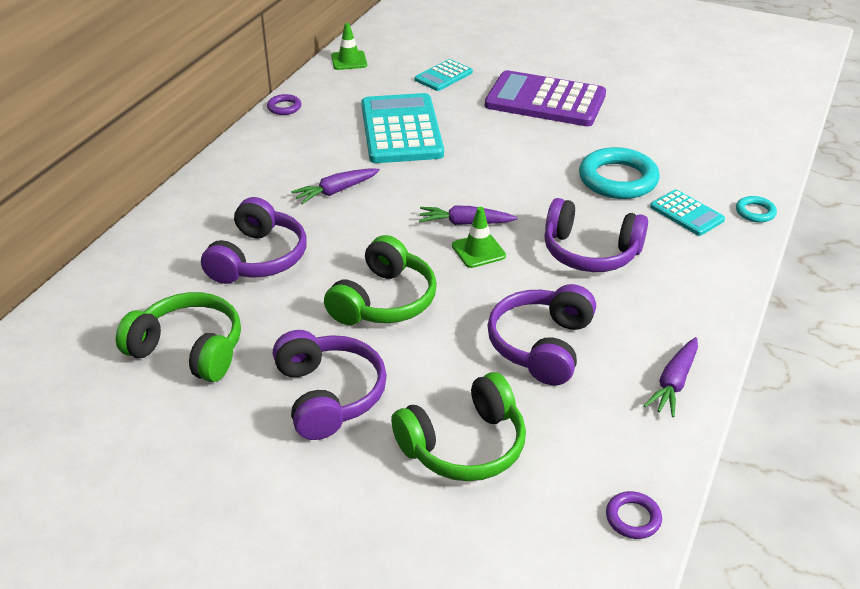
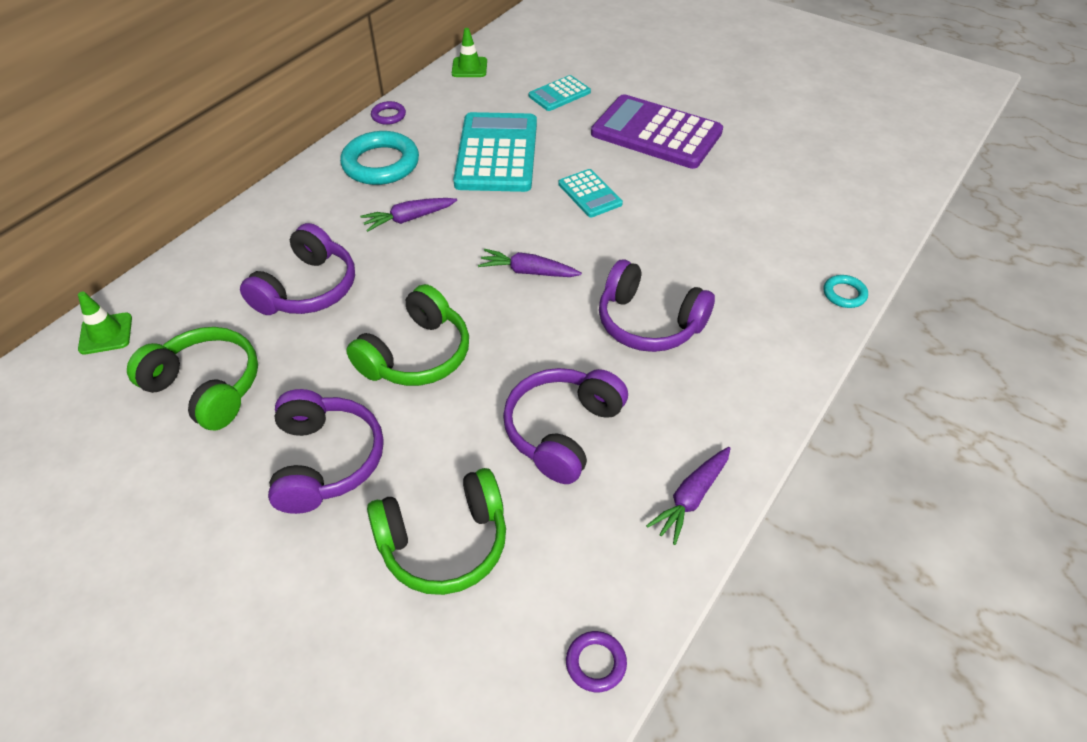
camera: 10 degrees right, 10 degrees up
green traffic cone [452,207,506,268] -> green traffic cone moved to [78,292,132,355]
turquoise ring [579,147,660,199] -> turquoise ring moved to [340,131,419,185]
turquoise calculator [650,190,725,236] -> turquoise calculator moved to [558,169,623,217]

